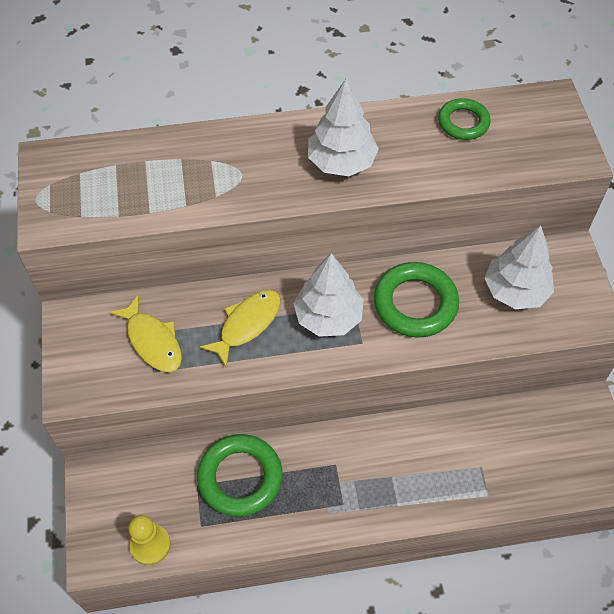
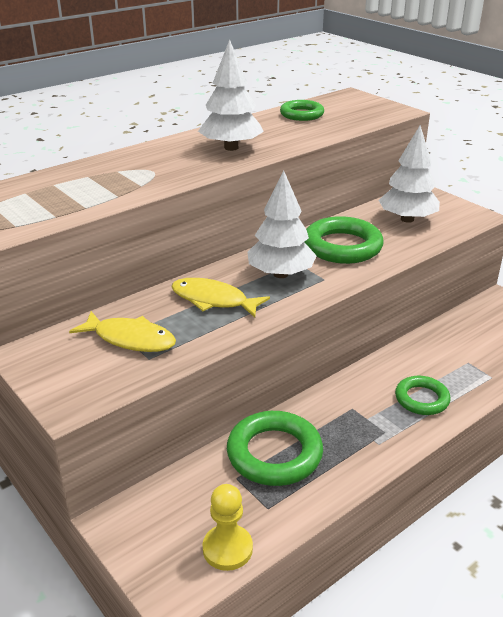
camera: 30 degrees left, 25 degrees down
yellow fish [200,290,281,367] -> yellow fish turned 75 degrees counterclockwise [171,278,270,318]
none -> green ring [395,376,450,415]

